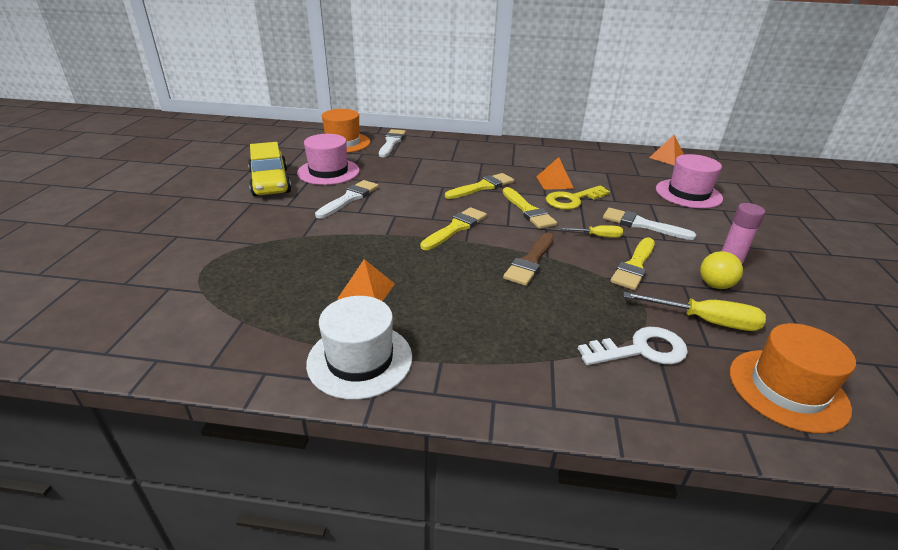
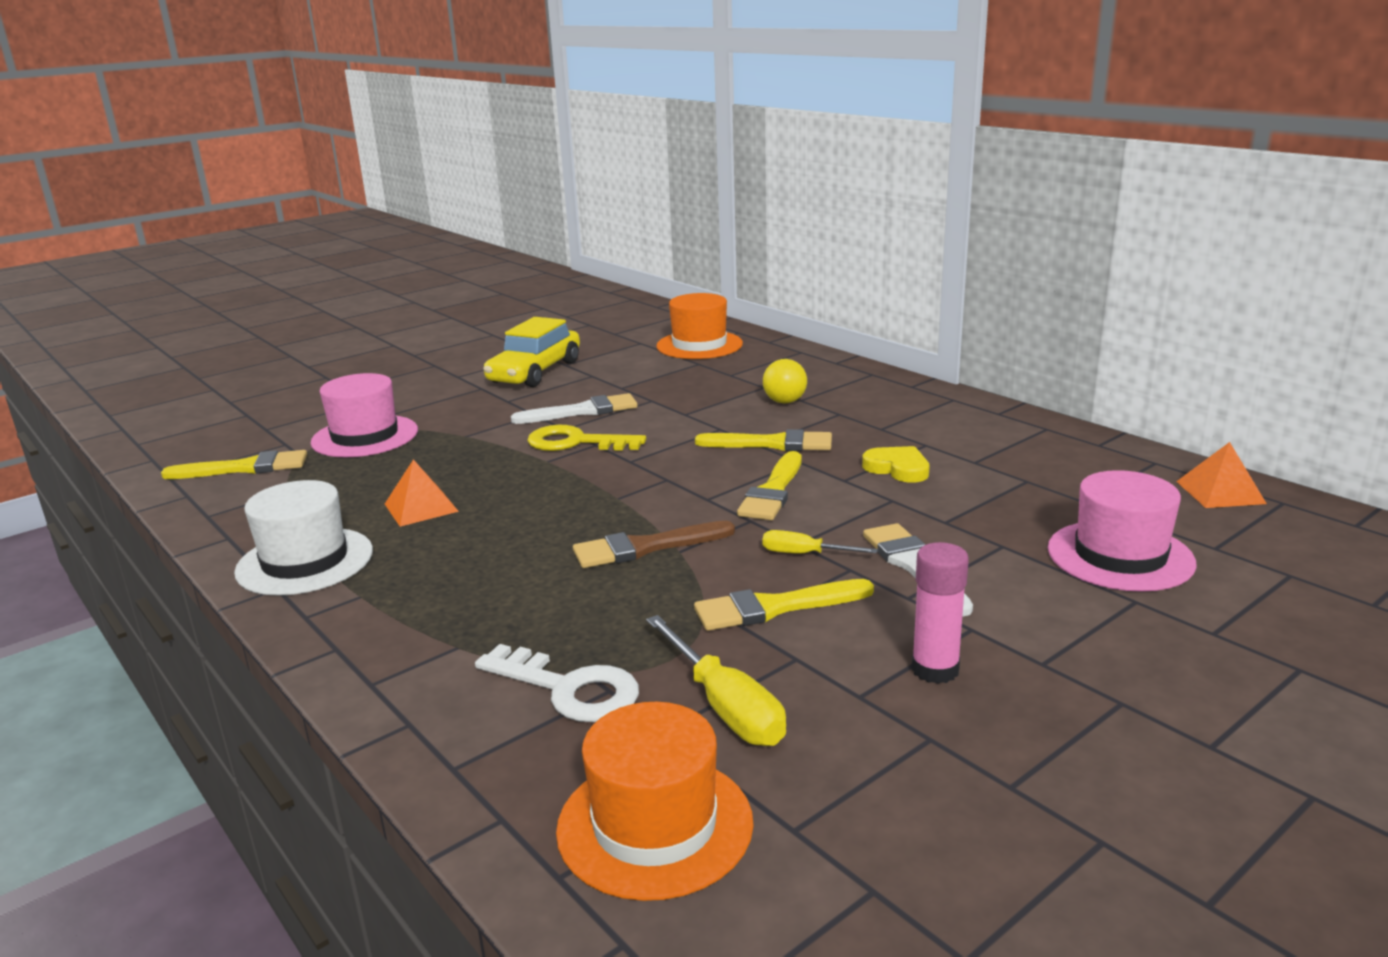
camera: 45 degrees right, 10 degrees down
pink hat [297,134,360,185] -> pink hat moved to [311,373,418,457]
white brush [379,129,406,158] -> none
yellow brush [420,207,487,250] -> yellow brush moved to [161,450,307,479]
orange pyramid [536,157,574,190] -> yellow heart [862,446,930,483]
yellow key [546,186,610,210] -> yellow key moved to [527,425,646,451]
yellow screwdriver [559,225,623,238] -> yellow screwdriver turned 150 degrees clockwise [762,530,878,554]
yellow ball [700,251,743,289] -> yellow ball moved to [763,359,807,403]

